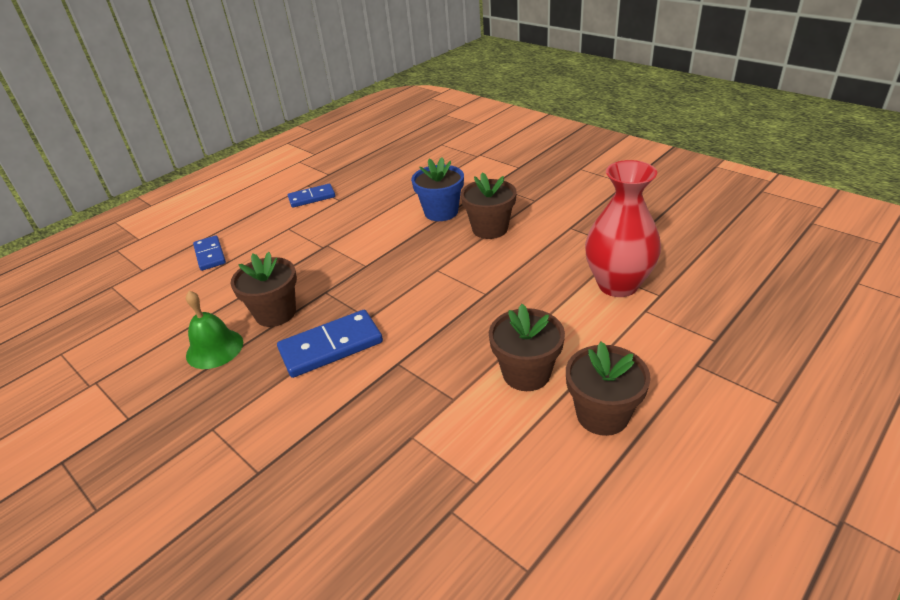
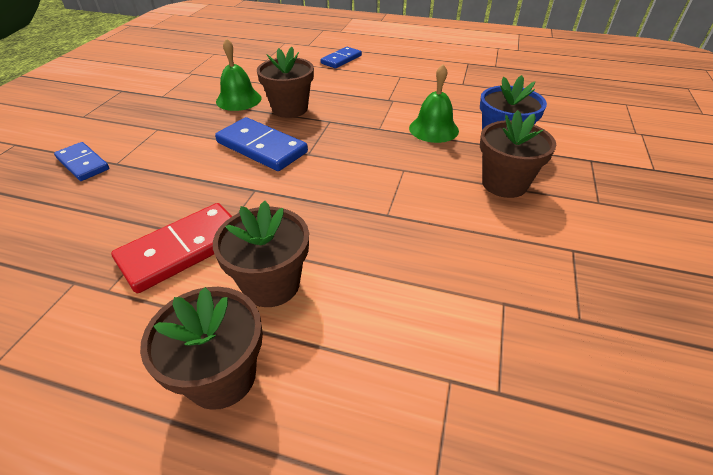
camera: 60 degrees right, 5 degrees up
blue domino [288,184,335,208] -> blue domino moved to [54,142,109,181]
red vase [585,160,661,297] -> none
none -> red domino [111,203,232,293]
none -> green bell [409,64,459,143]

